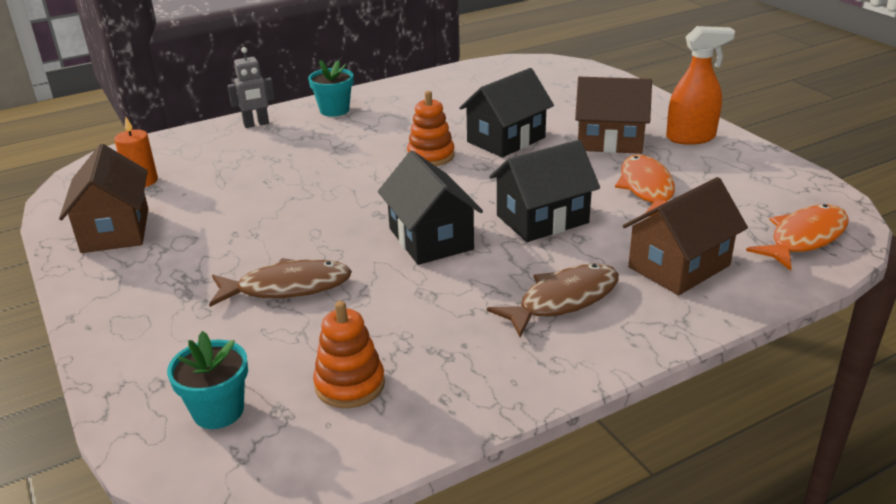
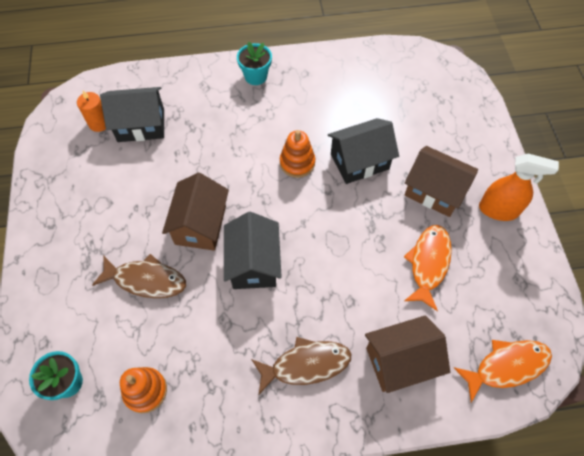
camera: 20 degrees right, 30 degrees up
brown house [59,144,148,253] -> brown house moved to [162,173,229,251]
grey robot [228,47,275,128] -> none
black house [489,140,600,242] -> black house moved to [100,87,164,142]

